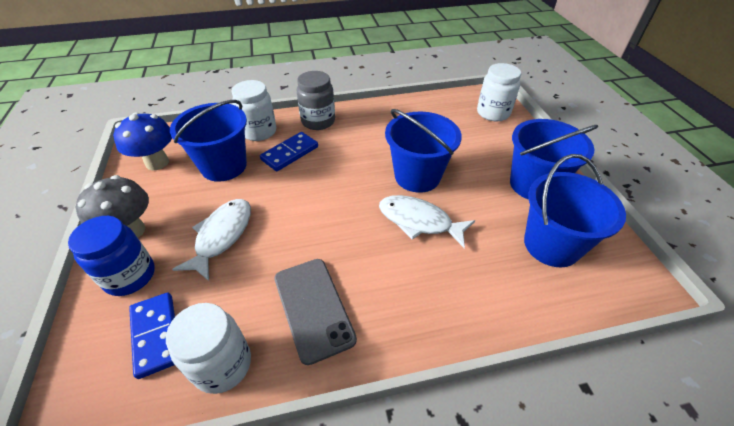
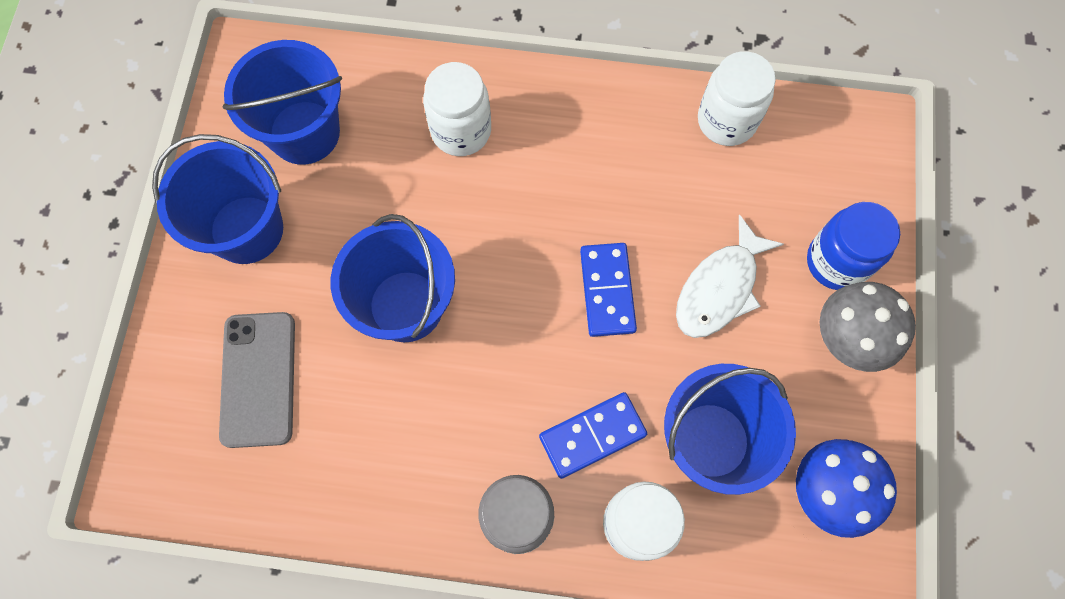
camera: 160 degrees left, 25 degrees up
blue domino [129,293,175,379] -> blue domino moved to [580,243,637,337]
grey phone [274,259,357,365] -> grey phone moved to [219,312,295,448]
white fish [379,195,475,248] -> none
white jar [477,63,521,121] -> white jar moved to [423,62,491,156]

